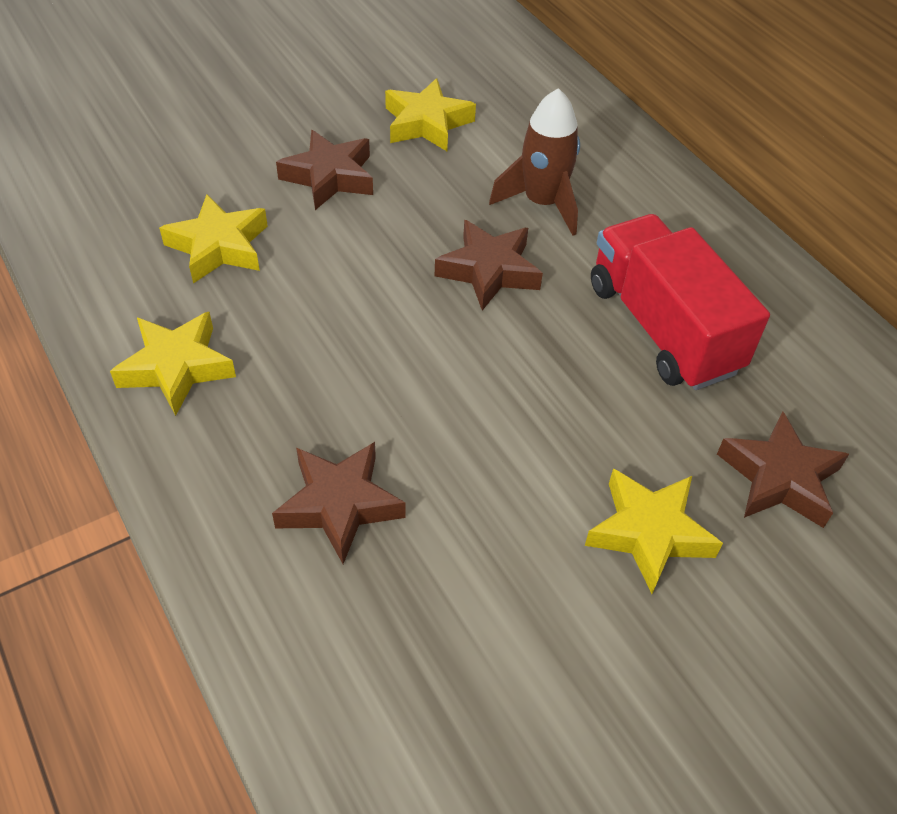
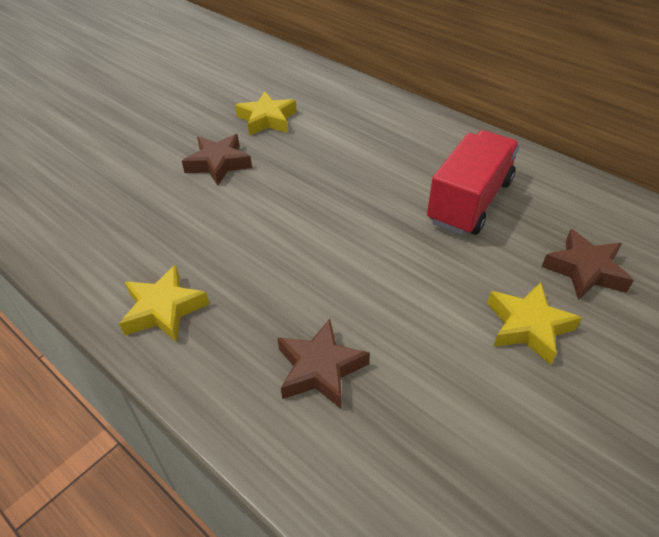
camera: 15 degrees left, 5 degrees down
yellow star [159,194,268,283] -> none
brown star [435,220,543,311] -> none
brown rocket [489,88,580,236] -> none
red truck [591,214,770,390] -> red truck turned 75 degrees clockwise [427,130,520,235]

